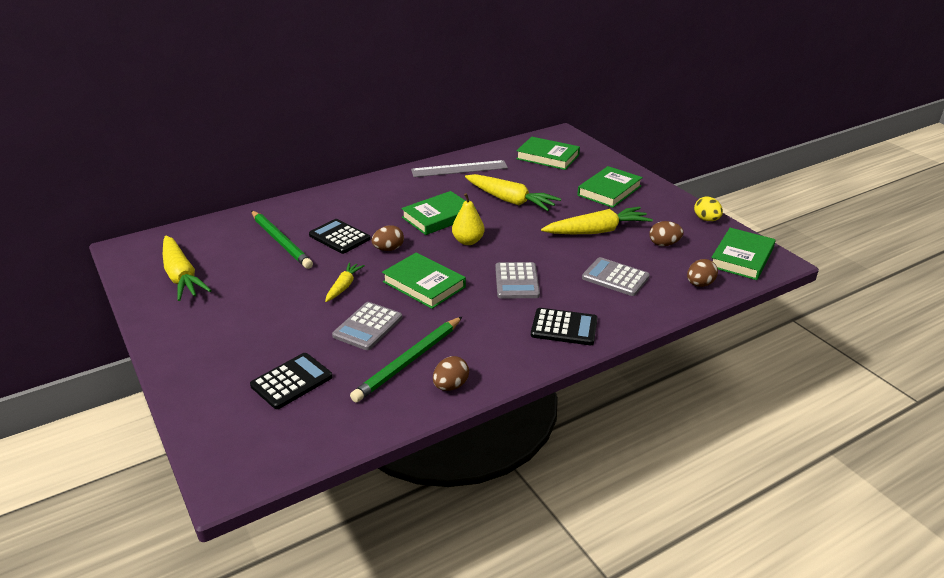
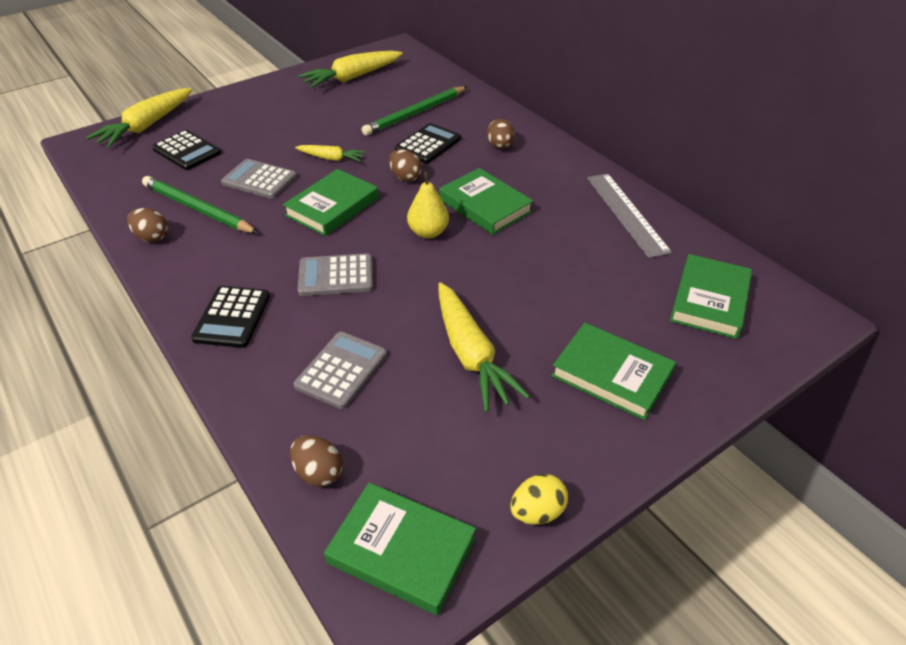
camera: 85 degrees right, 10 degrees up
yellow carrot [465,174,561,211] -> yellow carrot moved to [86,88,192,148]
brown egg [649,221,684,246] -> brown egg moved to [487,119,514,149]

